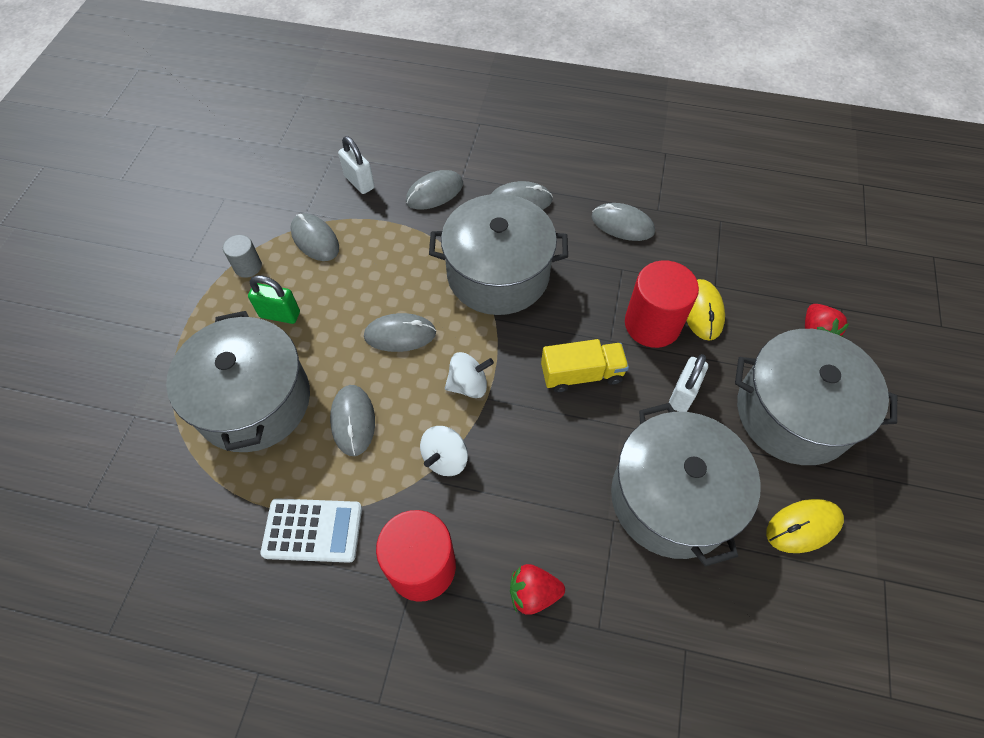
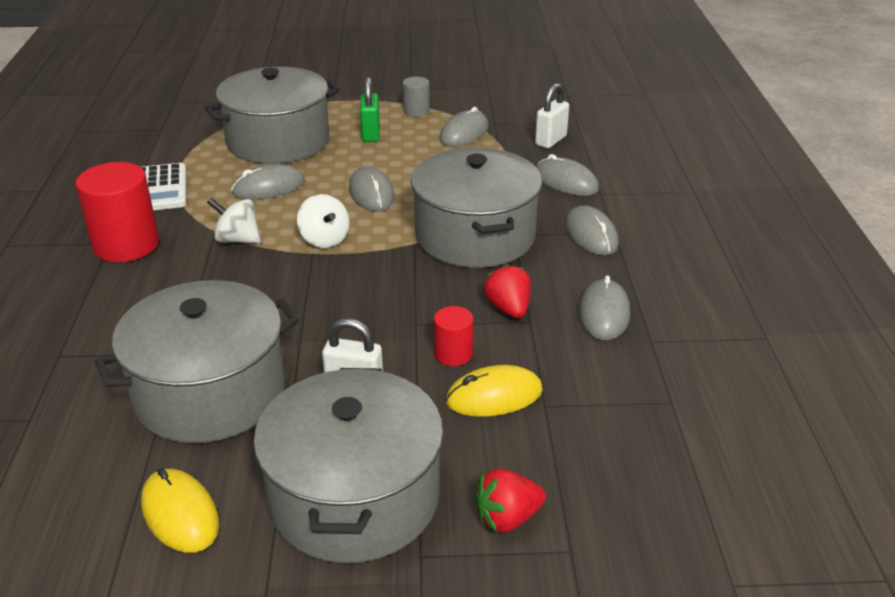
camera: 75 degrees right, 25 degrees down
red strawberry [510,564,565,614] -> red strawberry moved to [484,264,531,318]
yellow truck [541,339,629,393] -> none
red cylinder [625,260,699,348] -> red cylinder [434,306,474,366], size x0.51

